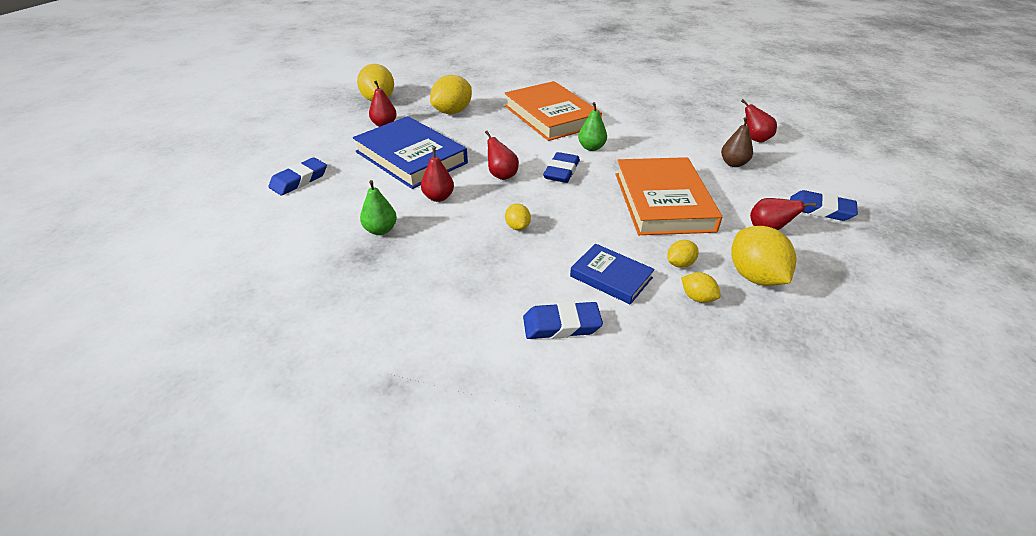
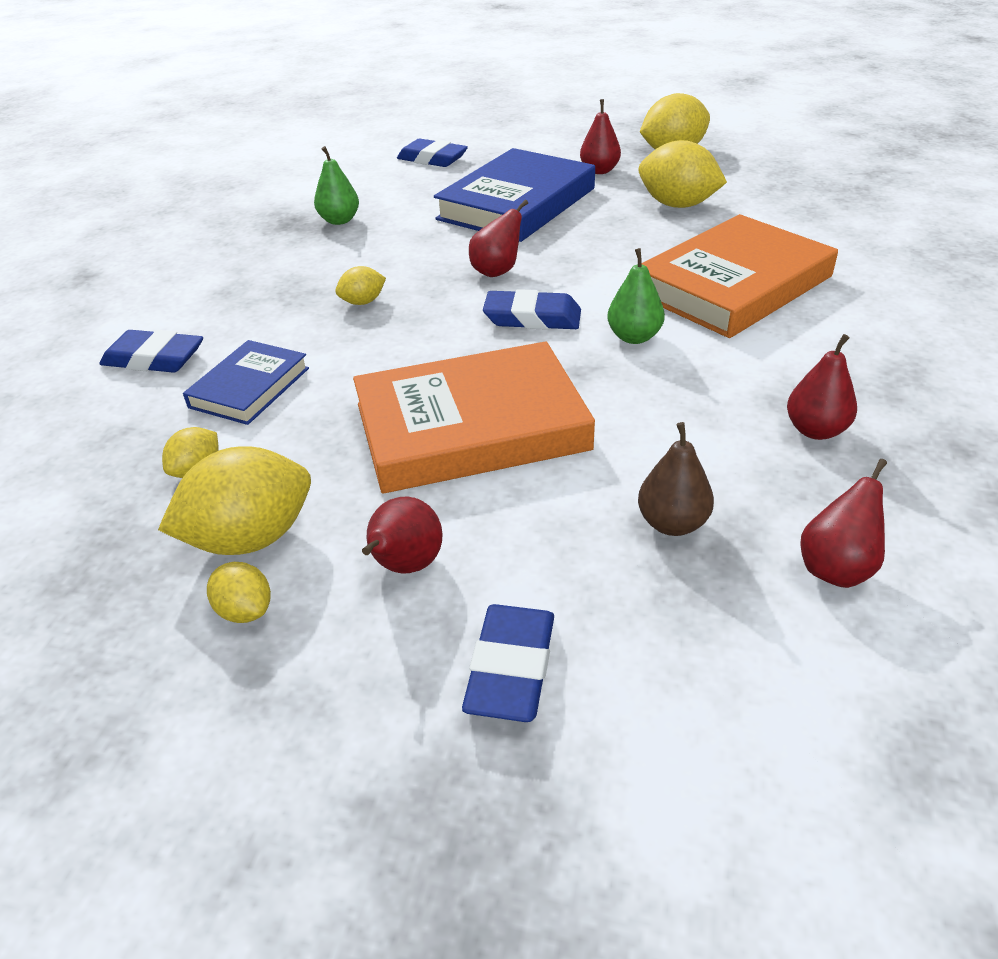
camera: 80 degrees right, 0 degrees up
red pear [421,147,454,202] -> red pear moved to [787,334,857,440]
blue eraser [523,301,603,339] -> blue eraser turned 60 degrees counterclockwise [100,330,203,373]
yellow lemon [667,240,699,268] -> yellow lemon moved to [207,562,271,623]

